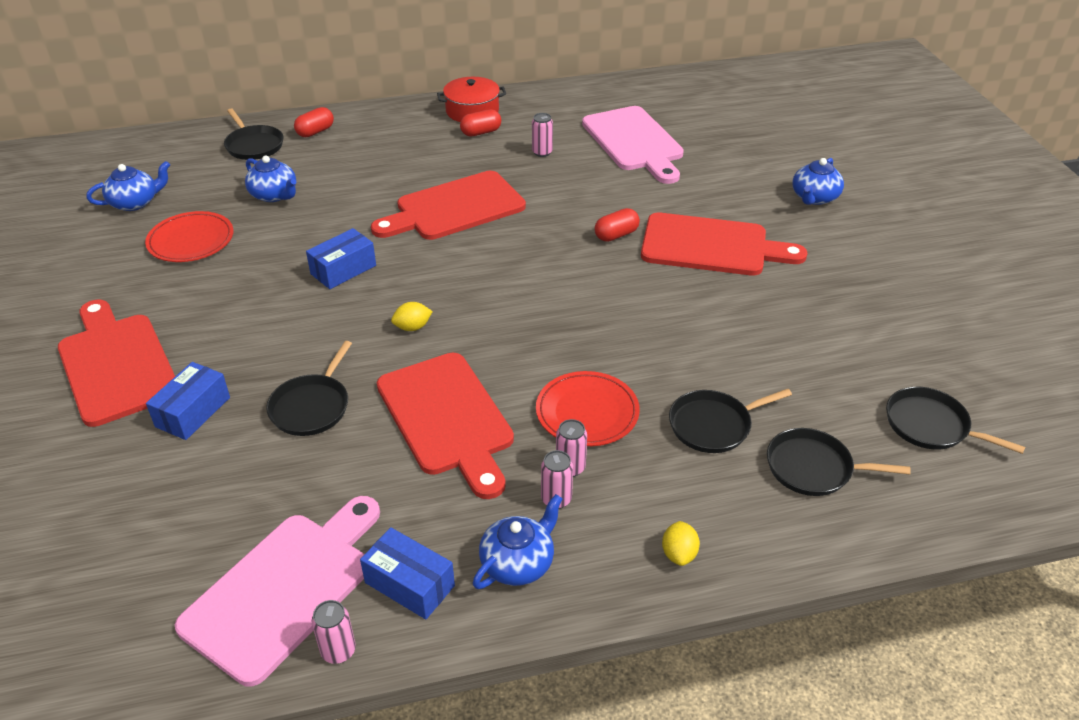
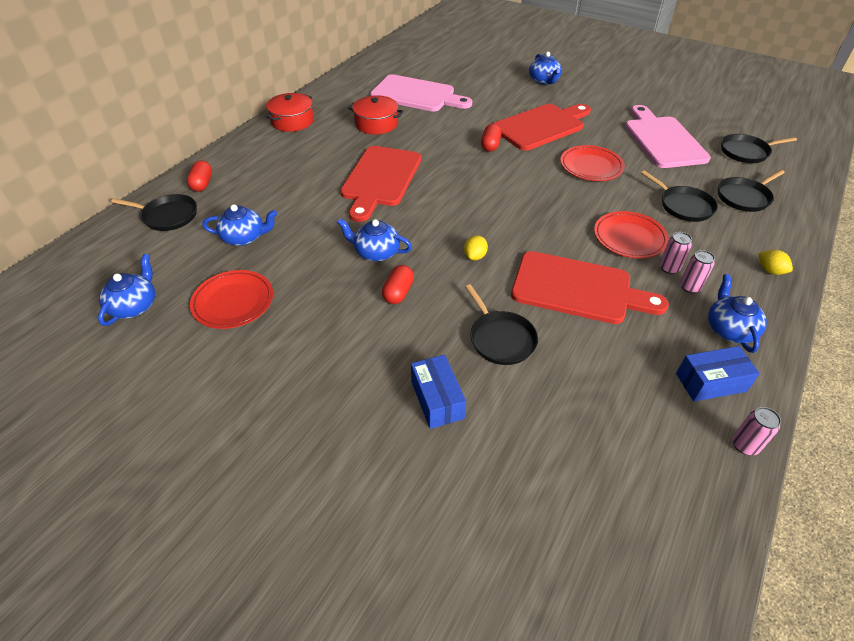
camera: 45 degrees left, 5 degrees up
red cutting board [58,300,175,427] -> none
pink cutting board [175,496,380,686] -> pink cutting board moved to [625,105,711,168]
blue box [306,228,376,289] -> blue teapot [337,218,412,261]
red capsule [460,109,501,136] -> red capsule moved to [382,265,414,304]
pink can [532,113,553,157] -> red pot [348,95,403,134]
black pan [669,389,792,453] -> black pan turned 60 degrees counterclockwise [641,170,718,222]
none -> red plate [560,145,625,181]

